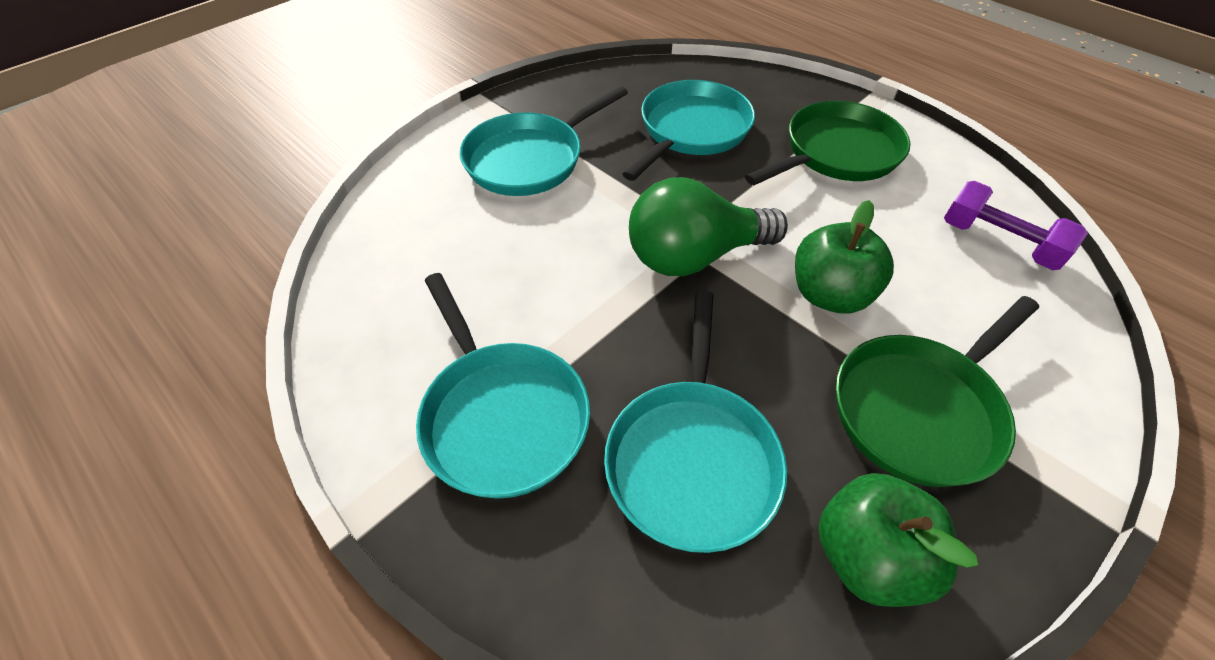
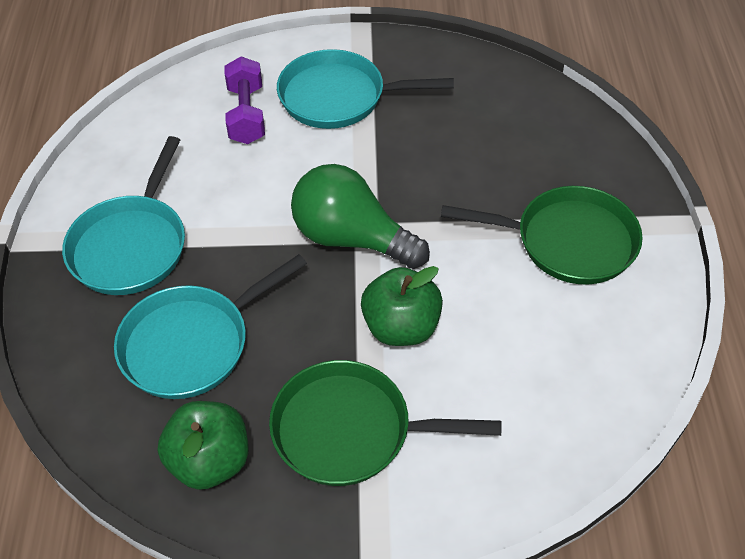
camera: 45 degrees right, 0 degrees up
turquoise pan [623,80,755,181] -> none
purple dumbbell [944,181,1088,270] -> purple dumbbell moved to [224,56,265,144]

